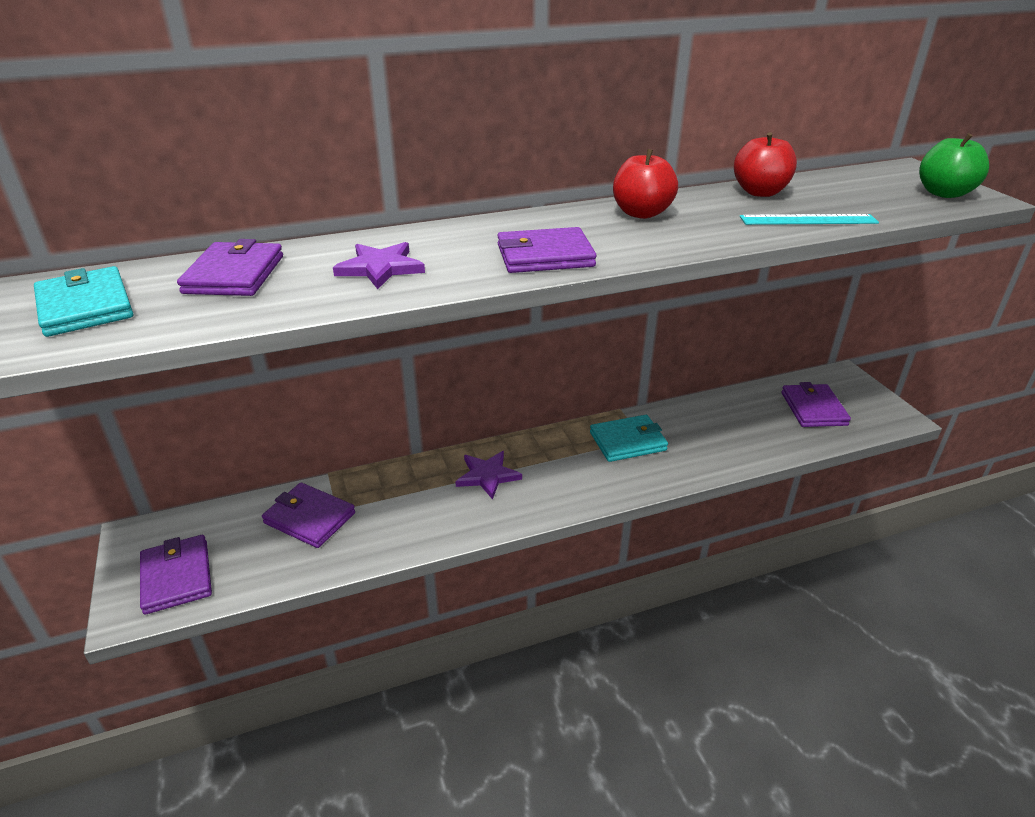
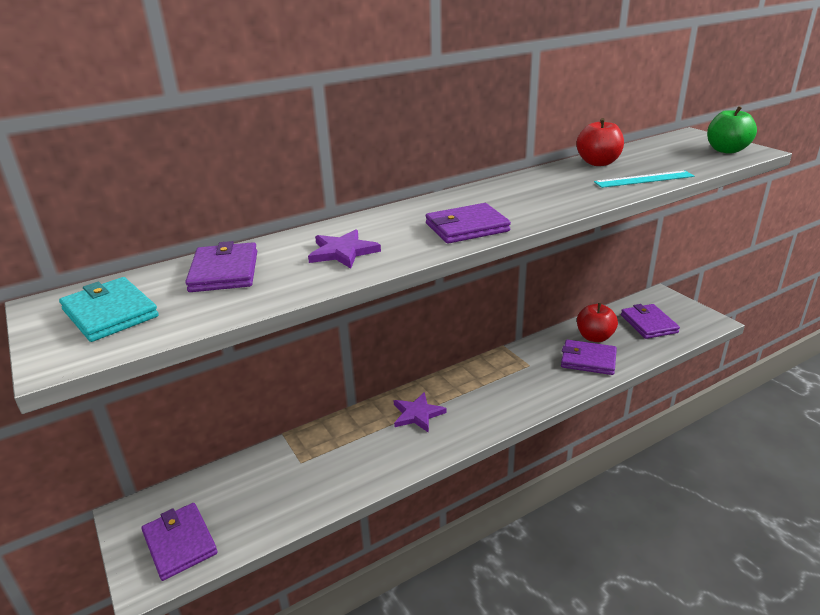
camera: 10 degrees left, 5 degrees down
purple wallet [262,483,355,548] -> purple wallet moved to [561,340,617,375]
turquoise wallet [590,415,668,462] -> none
red apple [613,149,678,219] -> red apple moved to [577,303,618,342]

